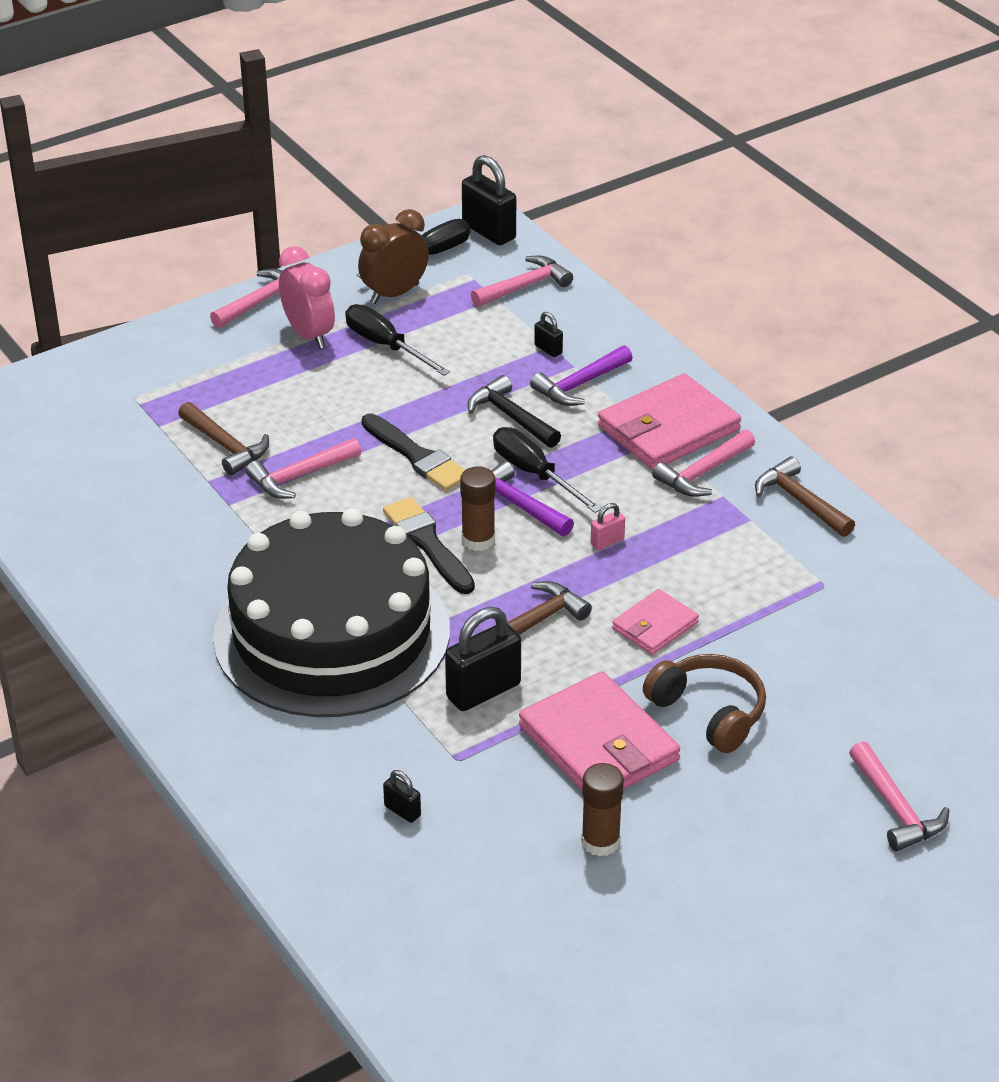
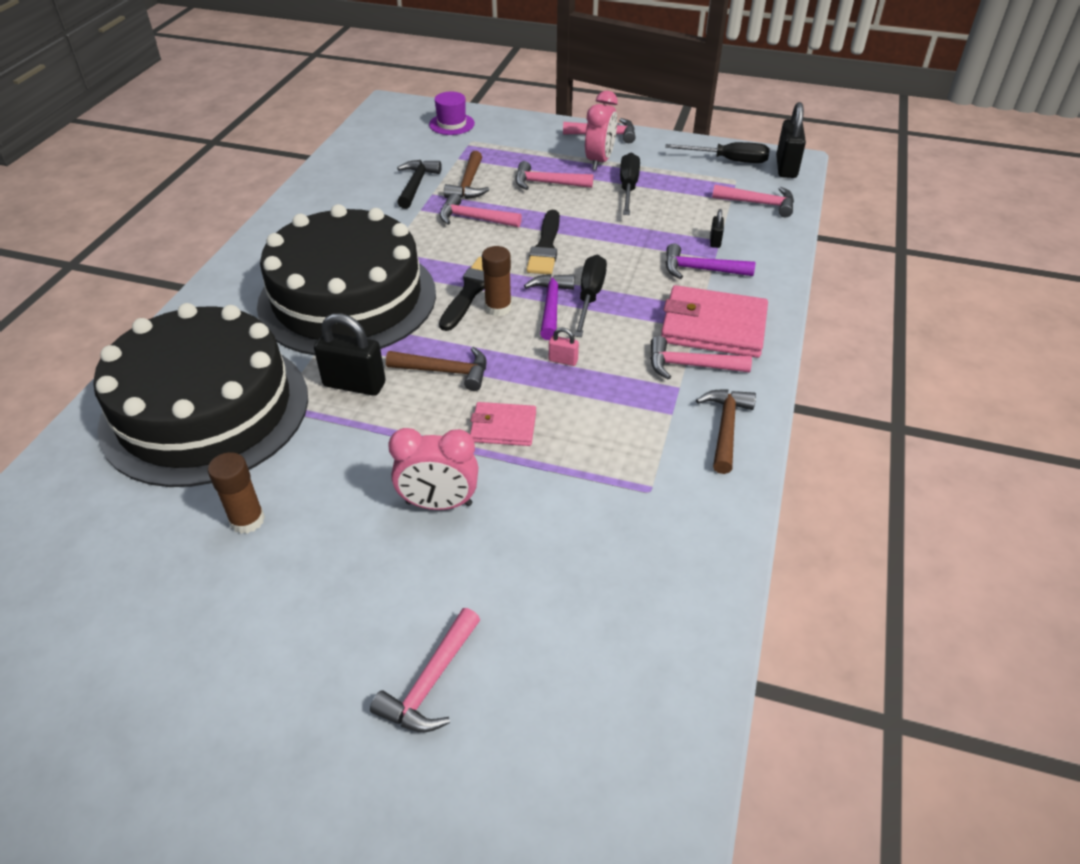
camera: 50 degrees right, 5 degrees up
brown clock [358,209,429,304] -> none
black padlock [383,770,421,823] -> black cake [93,303,308,487]
black hammer [468,375,561,448] -> black hammer moved to [397,160,442,209]
pink wallet [519,671,680,790] -> none
brown headphones [643,654,766,753] -> pink clock [388,428,478,510]
none -> purple hat [429,92,475,135]
none -> pink hammer [516,161,593,190]

